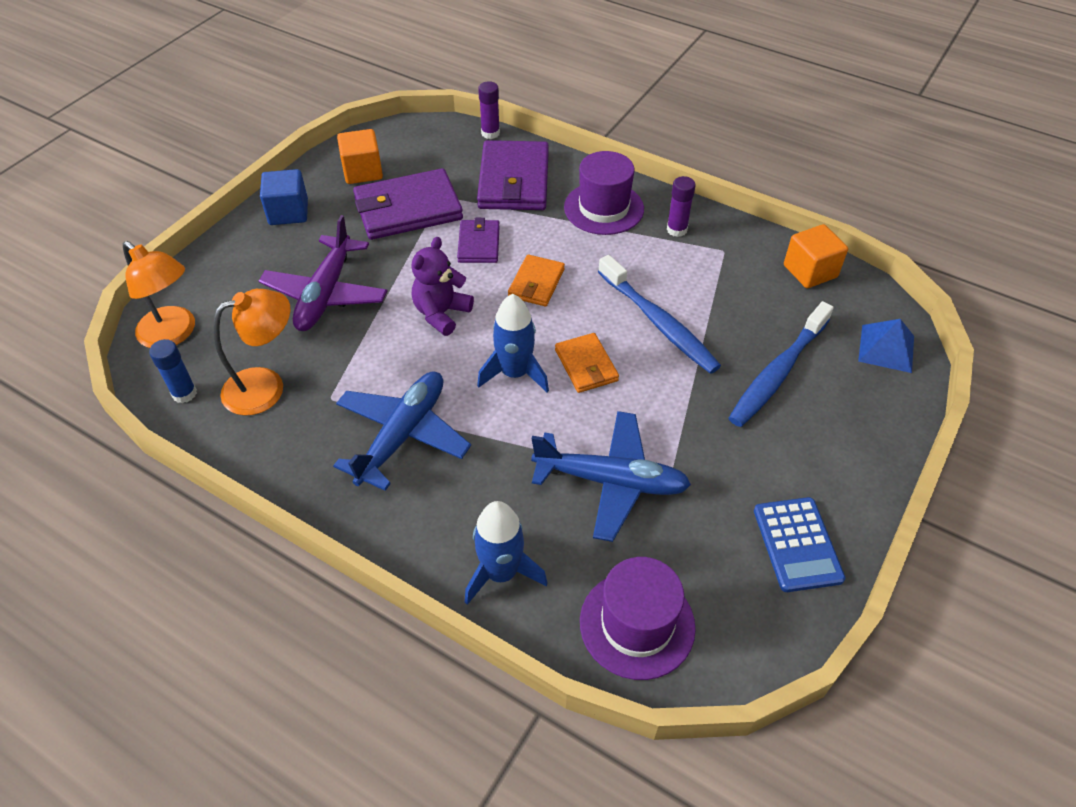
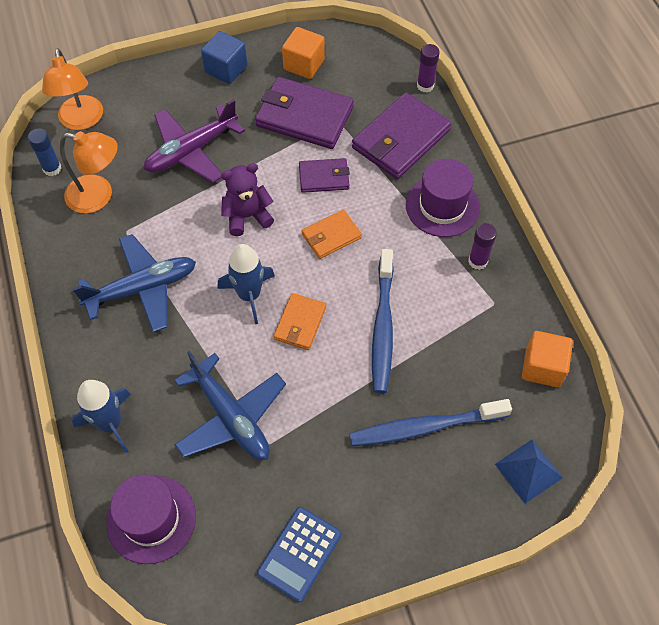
camera: 40 degrees right, 10 degrees up
purple wallet [457,218,500,263] -> purple wallet turned 45 degrees clockwise [299,158,350,193]

